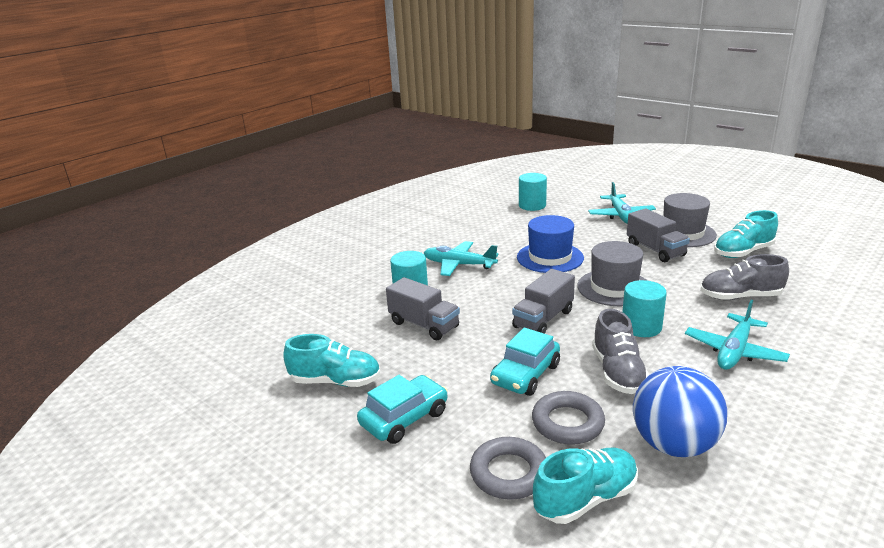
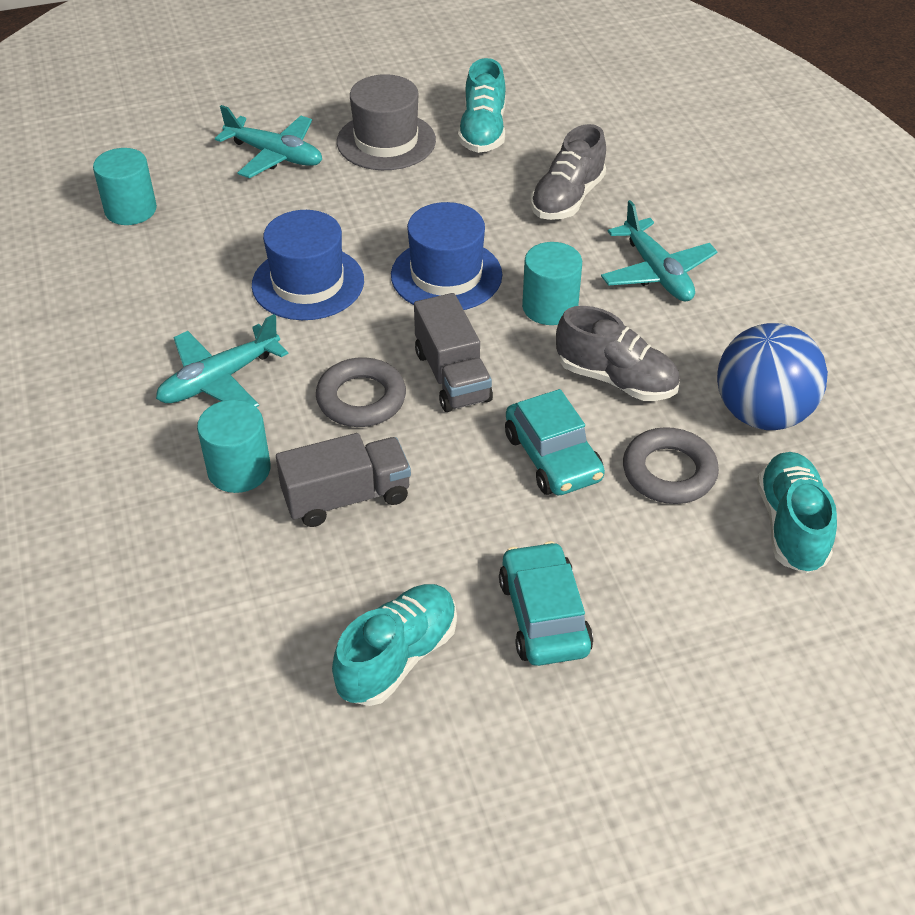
camera: 60 degrees left, 20 degrees up
grey ring [470,437,546,500] -> grey ring moved to [316,357,406,427]
grey hat [577,241,646,306] -> blue hat [391,202,502,310]
grey truck [627,209,690,262] -> none

